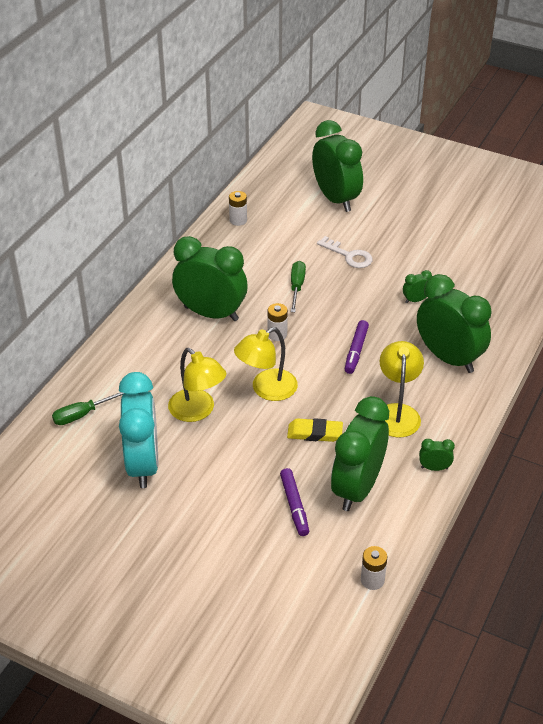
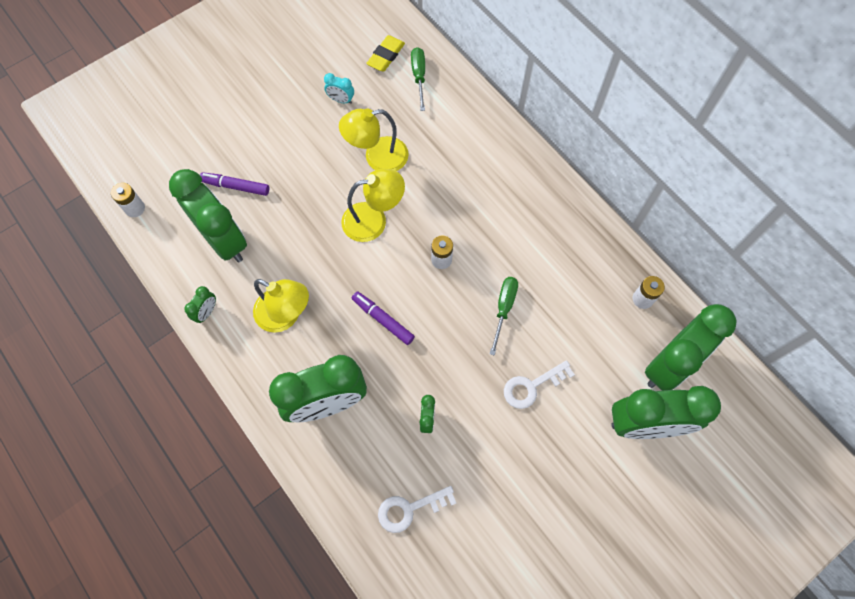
camera: 115 degrees right, 25 degrees up
turquoise clock [119,372,158,488] -> turquoise clock [324,73,354,104], size x0.40
green clock [172,236,248,321] -> green clock moved to [645,304,737,391]
yellow lamp [234,327,298,401] -> yellow lamp turned 90 degrees clockwise [341,169,405,242]
yellow eraser [287,418,343,442] -> yellow eraser moved to [366,35,405,72]
green screwdriver [291,261,306,312] -> green screwdriver turned 105 degrees counterclockwise [490,277,518,356]
none -> white key [378,486,456,533]

